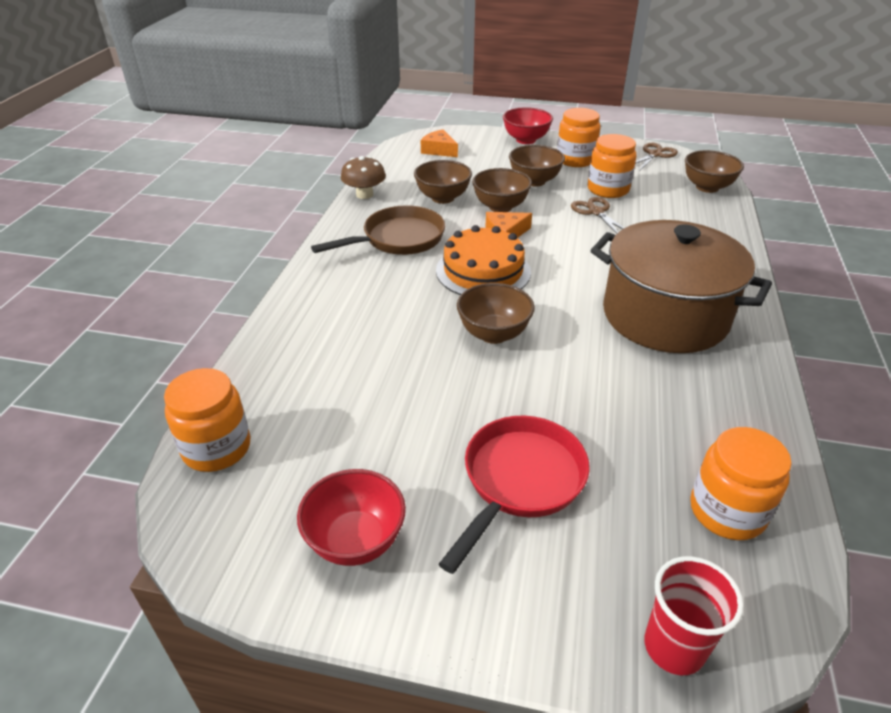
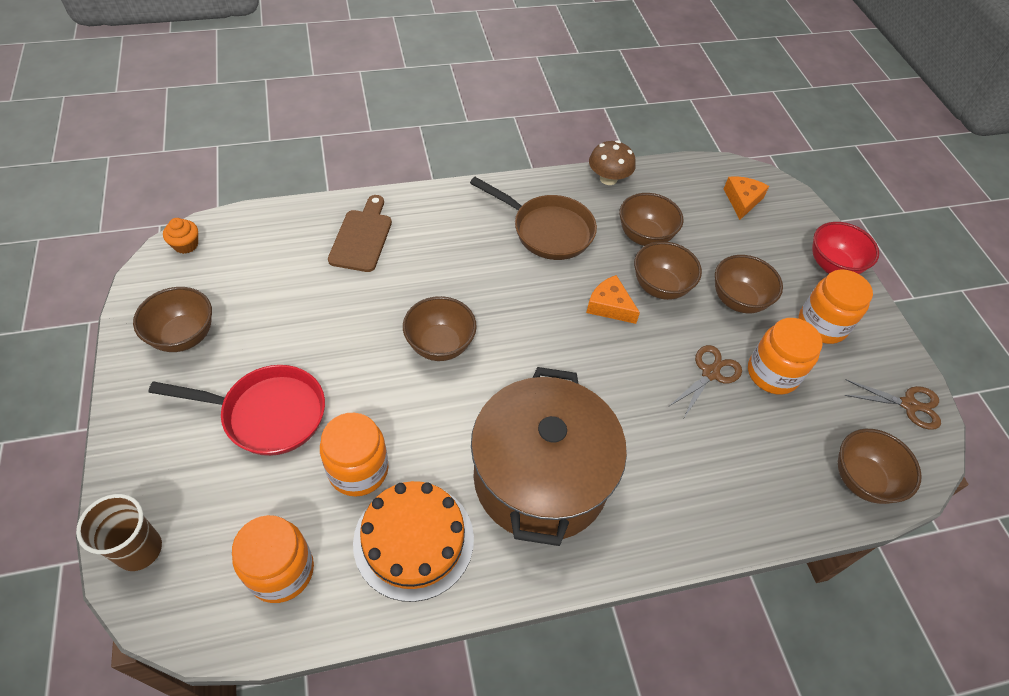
camera: 60 degrees right, 15 degrees up
orange jar [164,368,251,472] -> orange jar moved to [320,413,388,497]
red bowl [297,469,406,566] -> brown bowl [133,287,212,352]
orange cake [436,225,531,295] -> orange cake moved to [353,481,474,602]
red cup [644,556,744,675] -> brown cup [76,494,162,571]
none -> orange cupcake [163,218,198,254]
none -> brown cutting board [328,195,392,272]

